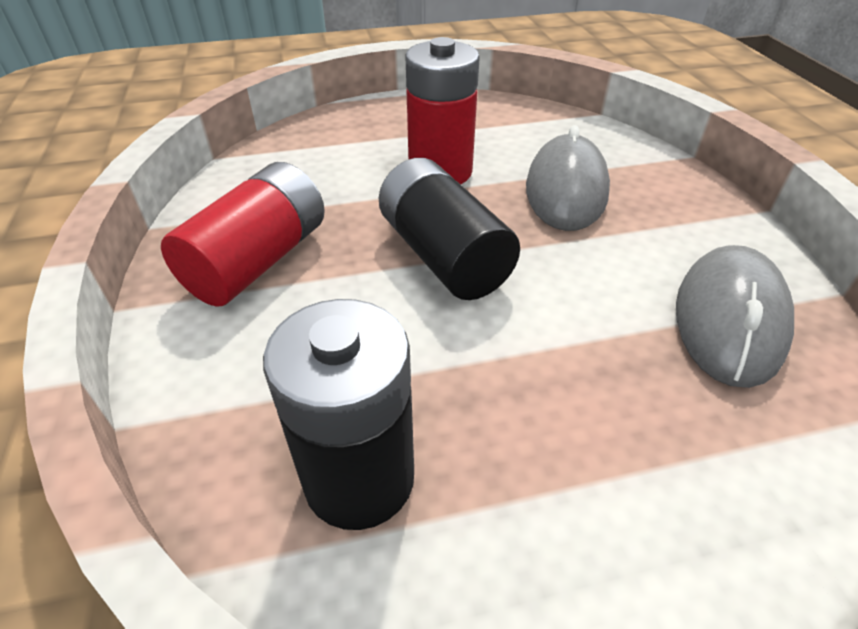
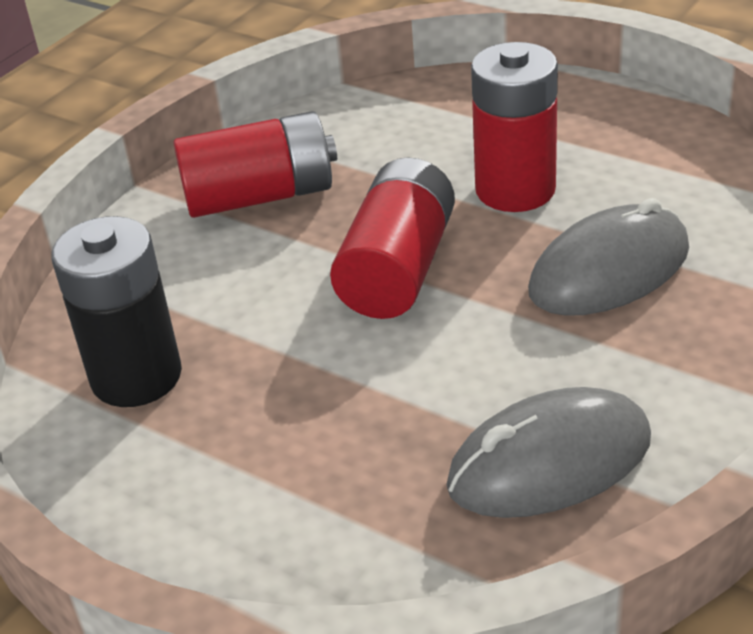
camera: 50 degrees right, 5 degrees down
black battery [379,158,520,300] -> red battery [330,157,455,319]

